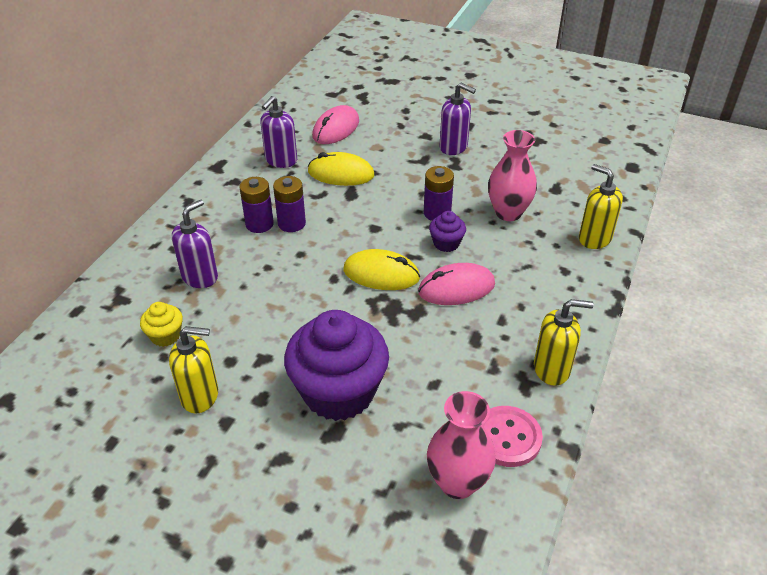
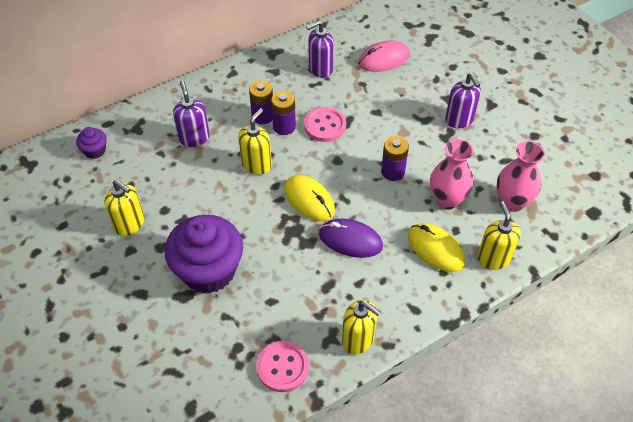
camera: 35 degrees right, 10 degrees up
yellow cupcake [140,302,183,347] -> none
purple soap dispenser [172,199,218,288] -> purple soap dispenser turned 90 degrees counterclockwise [173,81,210,147]
yellow mouse [308,152,374,186] -> yellow mouse moved to [408,223,465,272]
pink mouse [418,263,495,305] -> purple mouse [319,219,383,258]
pink vase [427,391,496,499] -> pink vase moved to [497,141,545,212]
purple cupcake [429,211,466,252] -> purple cupcake moved to [76,127,107,159]
none -> yellow soap dispenser [238,108,272,175]
none -> pink button [304,107,346,142]

